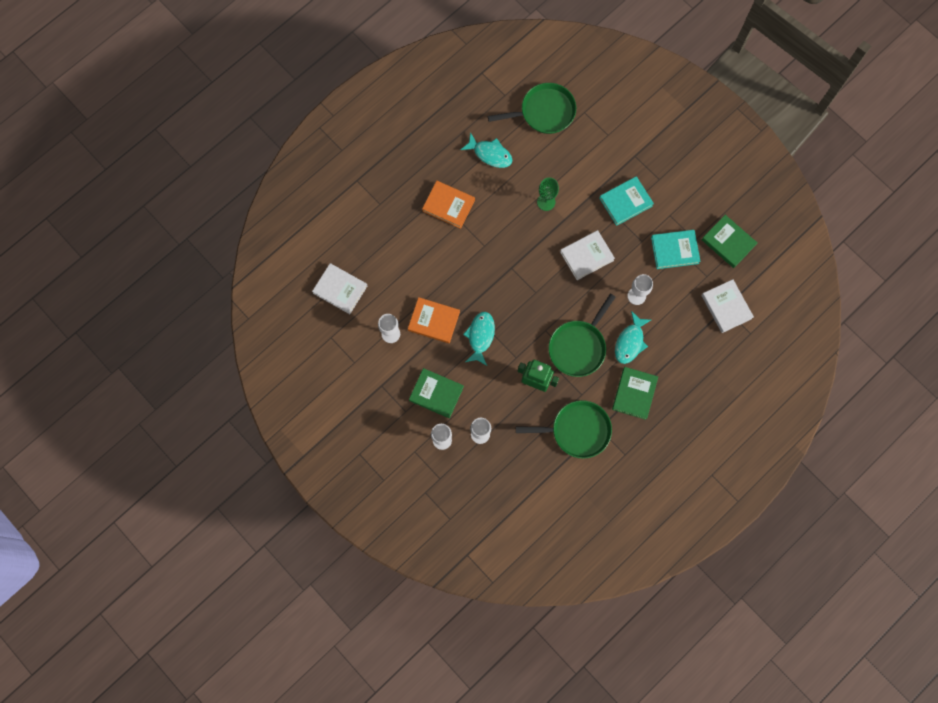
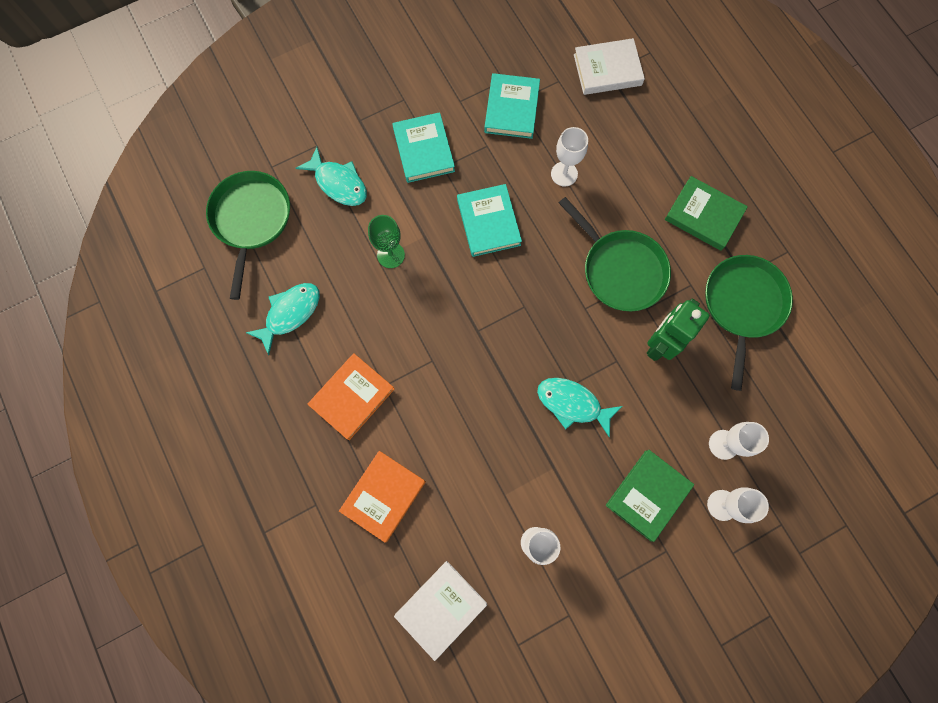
camera: 75 degrees left, 0 degrees up
orange book [408,297,460,343] -> orange book moved to [339,451,426,543]
white book [560,230,615,280] -> turquoise book [457,184,522,257]
turquoise fish [615,311,651,364] -> turquoise fish moved to [296,147,367,206]
green book [702,215,757,268] -> none

